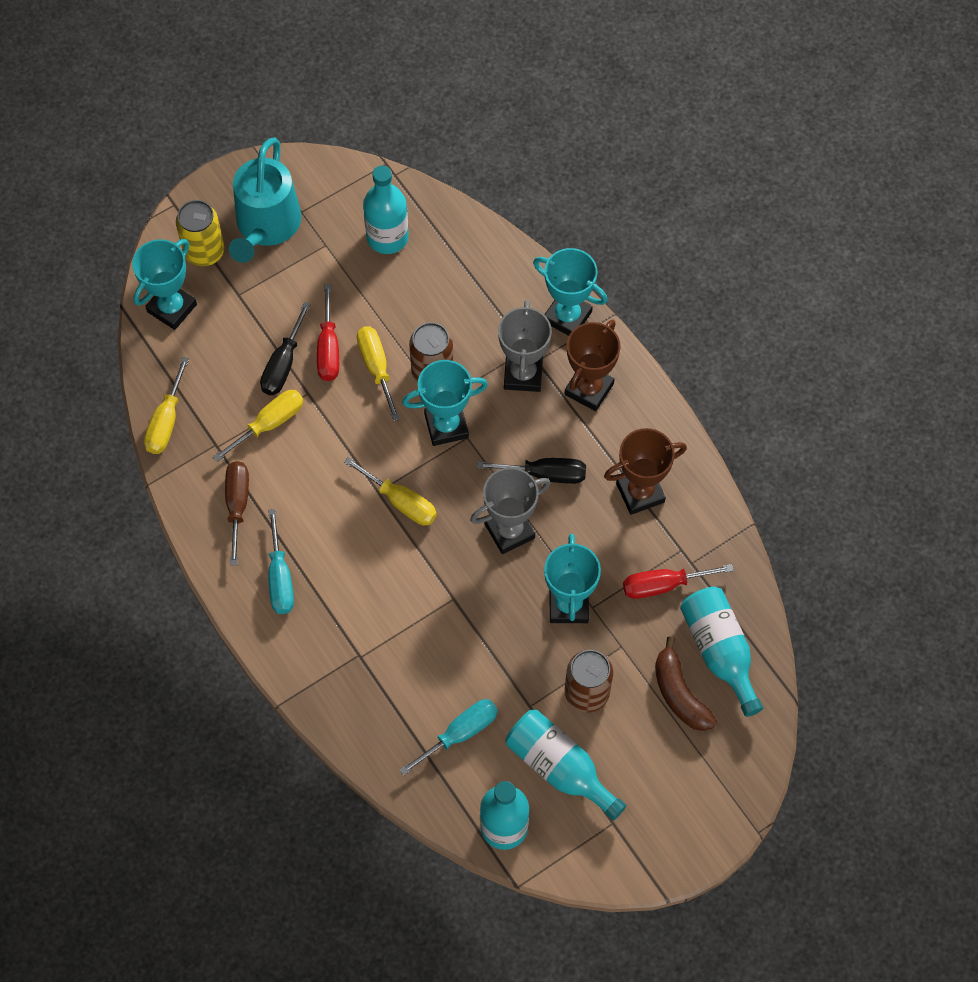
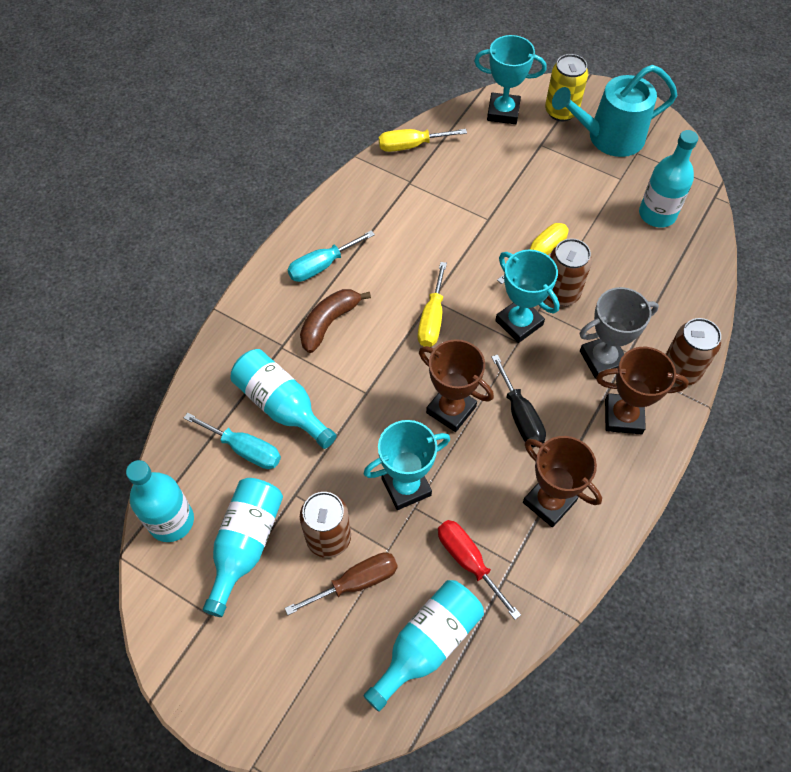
camera: 65 degrees right, 5 degrees down
yellow screwdriver [213,390,303,462] -> none
brown screwdriver [225,461,249,566] -> brown screwdriver moved to [285,552,398,615]
black screwdriver [260,302,311,395] -> none
red screwdriver [317,284,339,381] -> none
grey trophy [470,467,550,554] -> brown trophy [419,339,494,432]
turquoise trophy [533,248,608,336] -> brown can [666,318,721,385]
brown banana [655,636,717,731] -> brown banana moved to [300,289,371,353]
none -> turquoise bottle [230,349,337,449]

